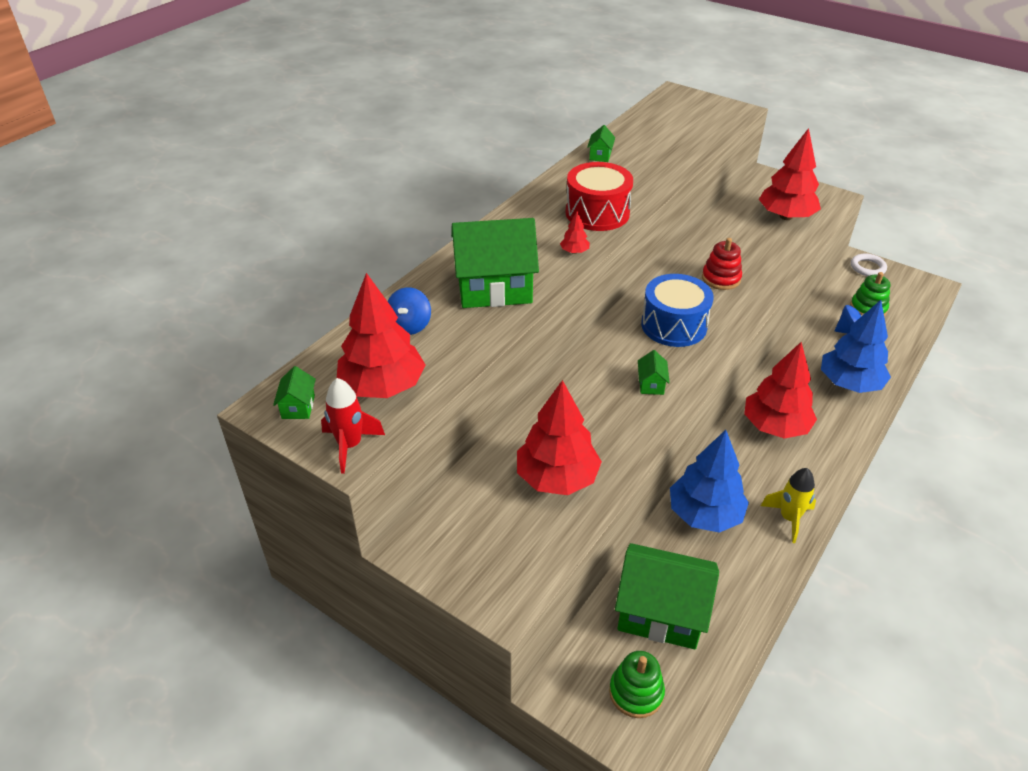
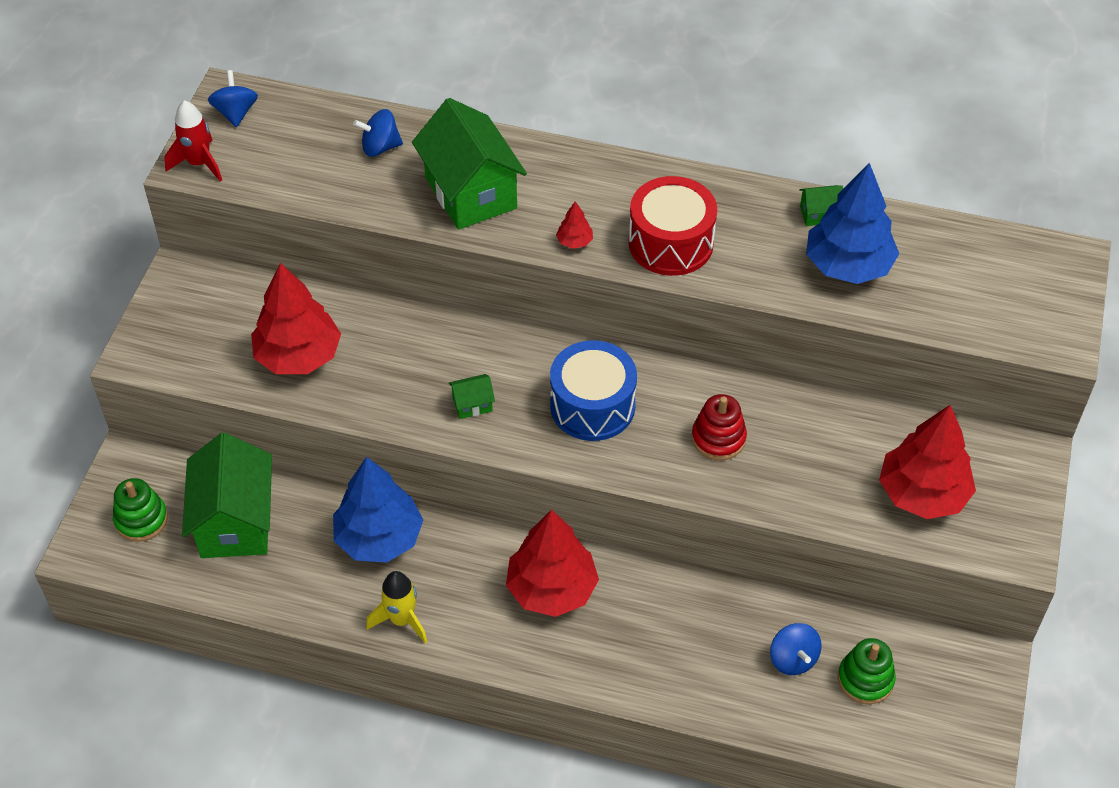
camera: 70 degrees right, 10 degrees up
green house [273,366,316,419] -> blue spinning top [208,70,258,127]
red tree [337,273,425,398] -> none
blue tree [821,300,891,393] -> blue tree moved to [806,163,899,284]
white ring [851,254,887,276] -> none

